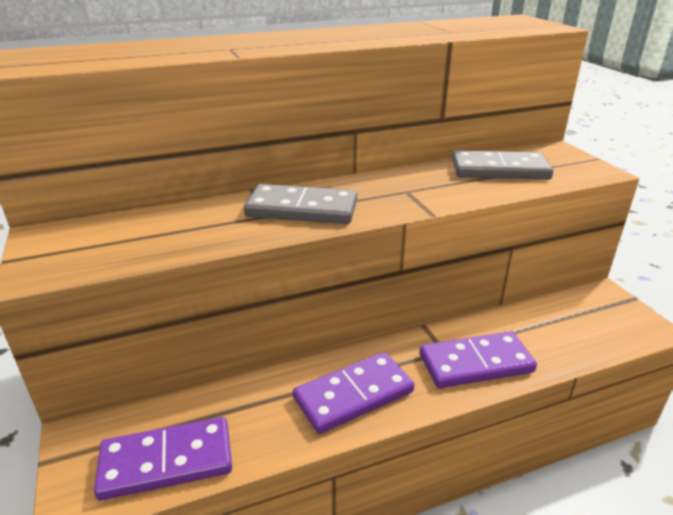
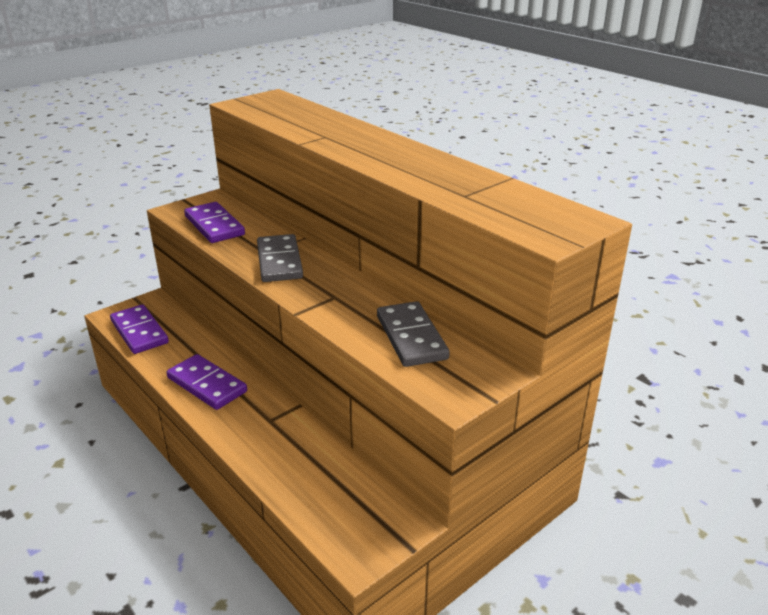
camera: 70 degrees right, 0 degrees up
purple domino [420,331,537,388] -> purple domino moved to [184,202,245,243]

